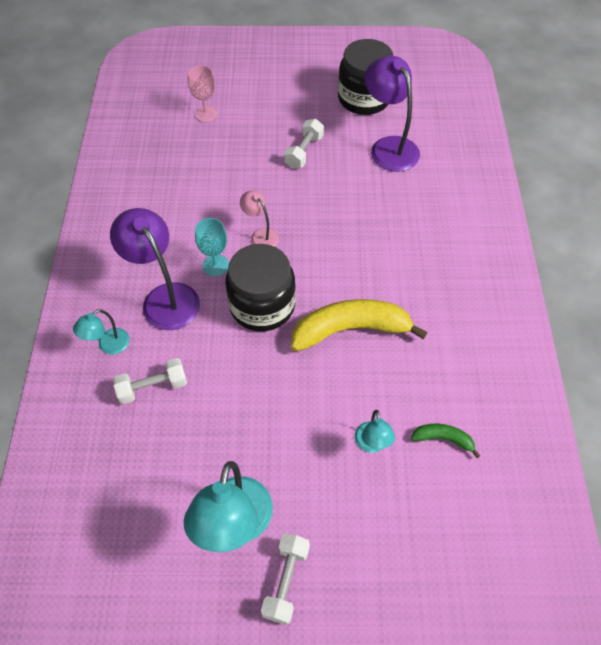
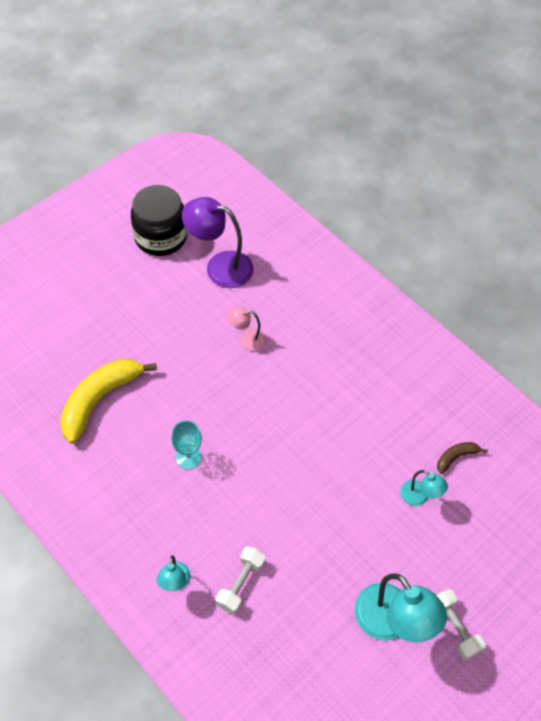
camera: 45 degrees left, 0 degrees up
purple lamp [110,208,200,330] -> none
pink goblet [188,65,218,122] -> none
black jar [225,244,296,331] -> none
pink lamp [240,191,279,247] -> pink lamp moved to [228,306,266,351]
white dumbbell [284,119,324,169] -> none
yellow banana [291,299,428,352] -> yellow banana moved to [60,359,157,444]
green banana [411,424,480,458] -> brown banana [437,442,488,474]

